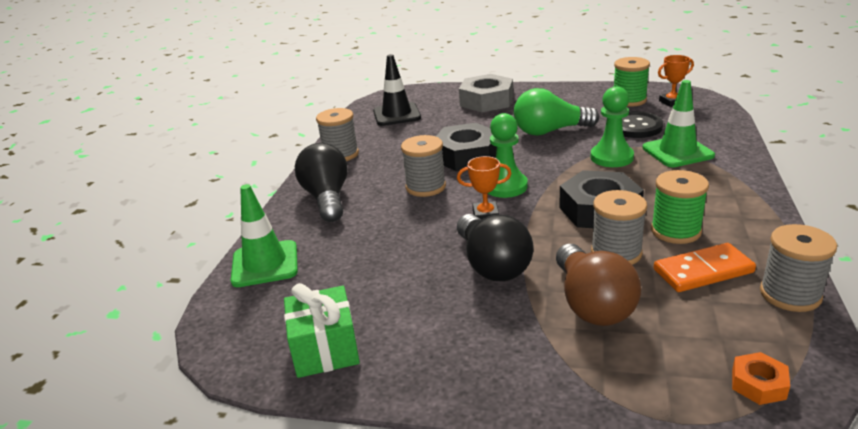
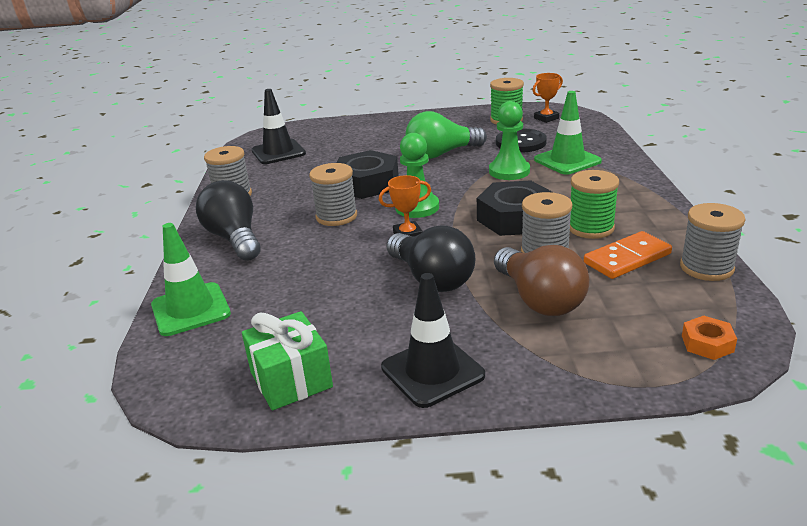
camera: 15 degrees left, 0 degrees up
grey nut [459,74,513,112] -> none
none -> black traffic cone [381,273,485,408]

